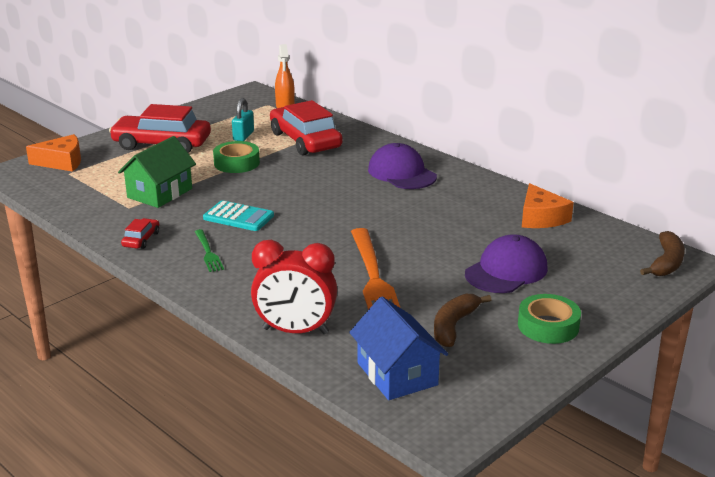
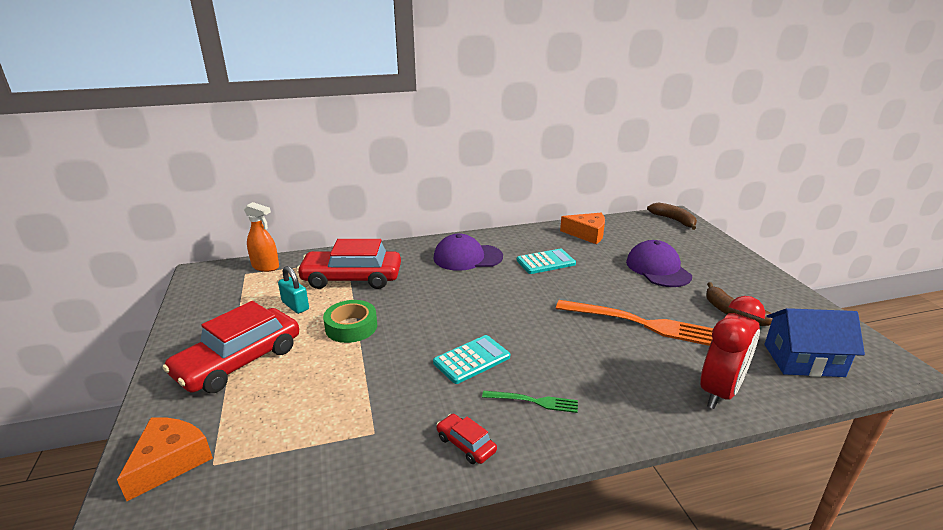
camera: 60 degrees left, 0 degrees up
green house [118,136,196,208] -> none
green tape [518,294,581,344] -> none
none -> turquoise calculator [517,249,576,274]

